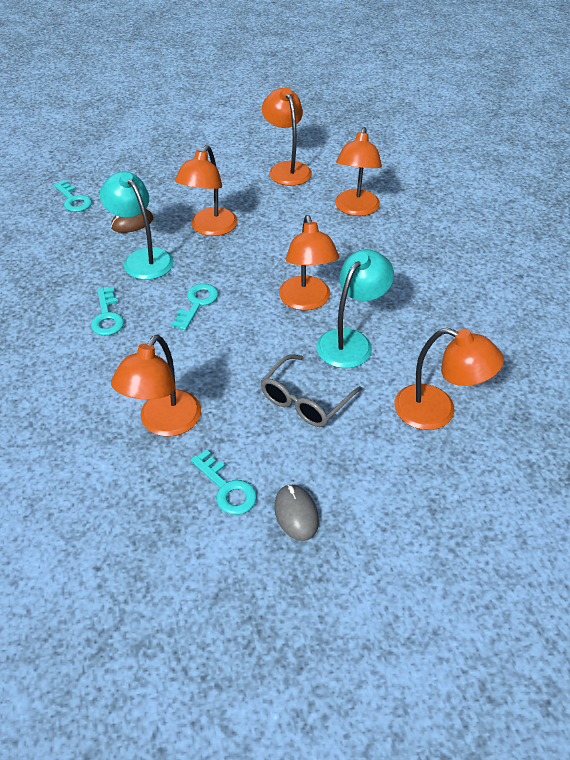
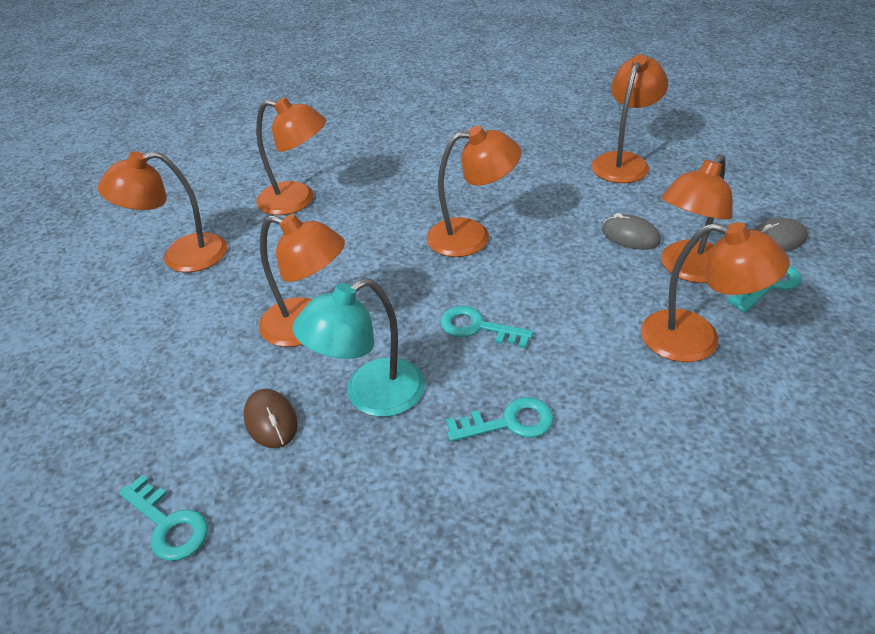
camera: 85 degrees left, 5 degrees down
turquoise key [53,180,92,212] -> turquoise key turned 75 degrees clockwise [119,475,208,561]
grey glasses [260,354,362,427] -> grey mouse [602,213,661,250]
turquoise lamp [316,249,394,368] -> none
none -> orange lamp [661,154,733,283]

